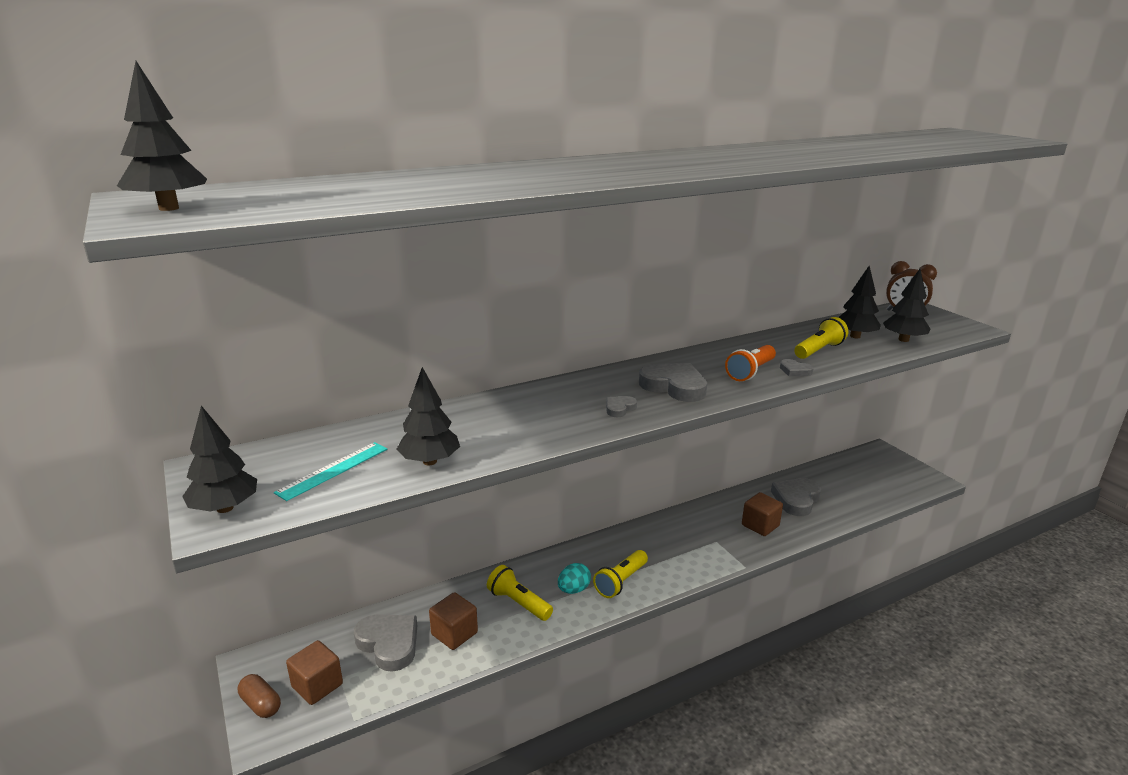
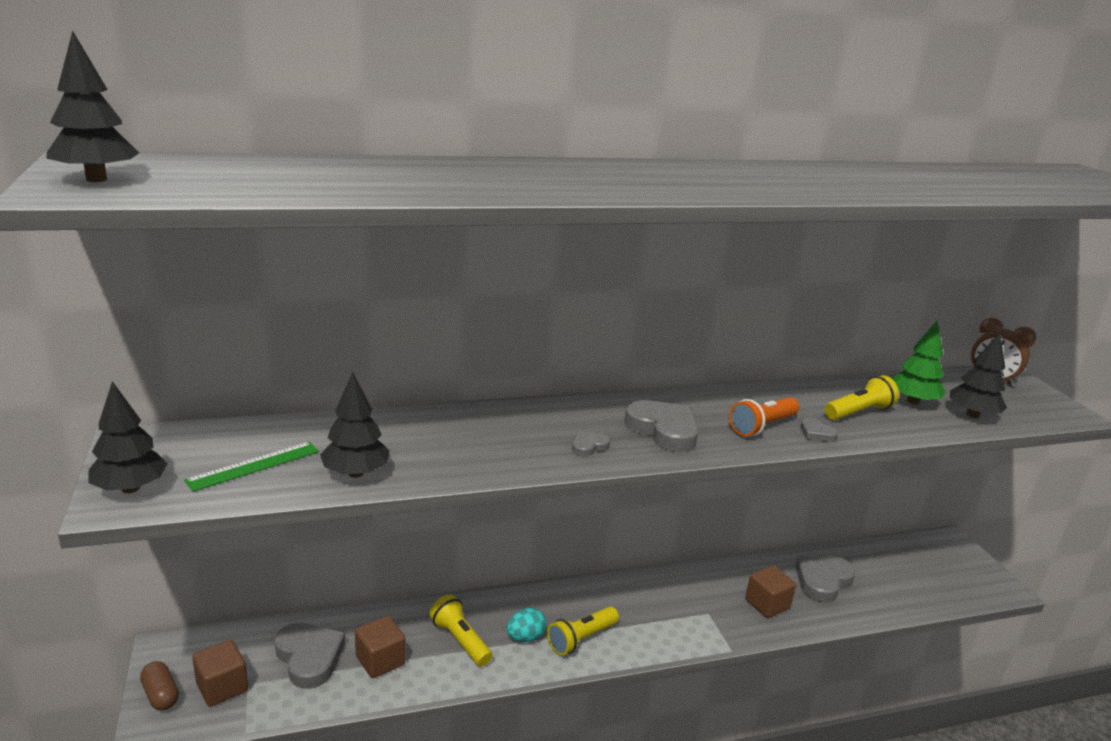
camera: 10 degrees right, 0 degrees up
turquoise ruler [274,442,387,501] -> green ruler [184,442,319,492]
black tree [838,266,881,338] -> green tree [891,321,946,405]

